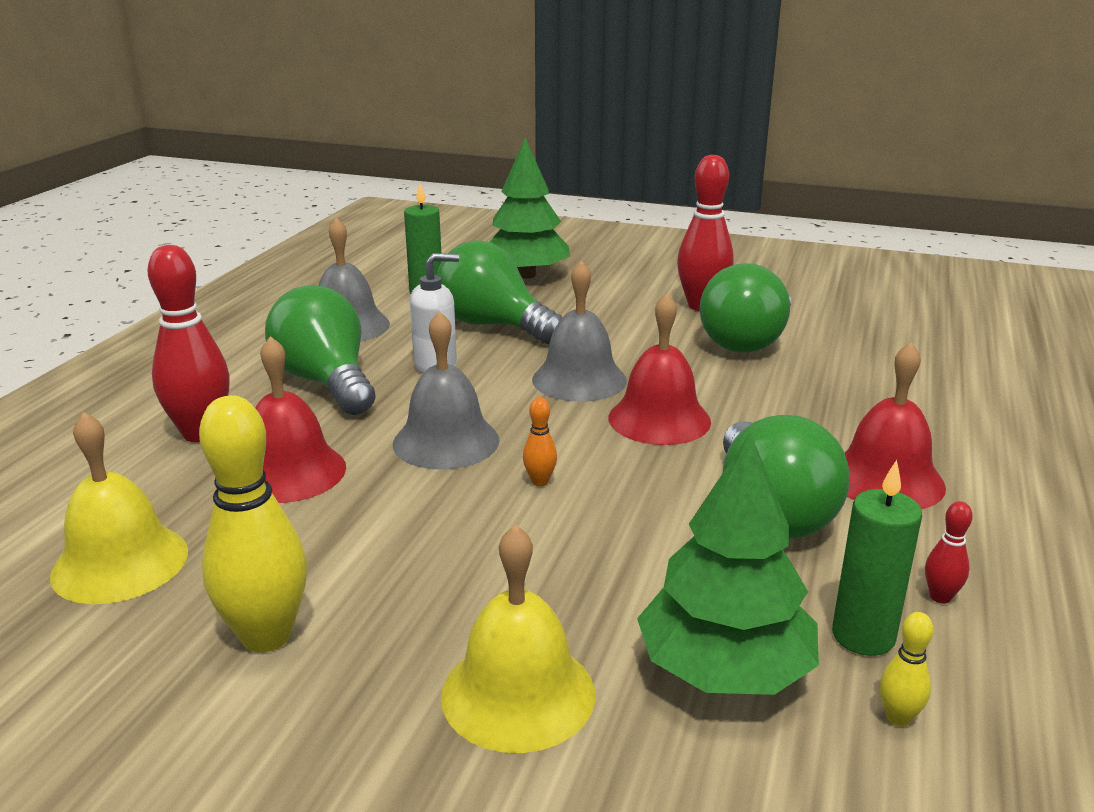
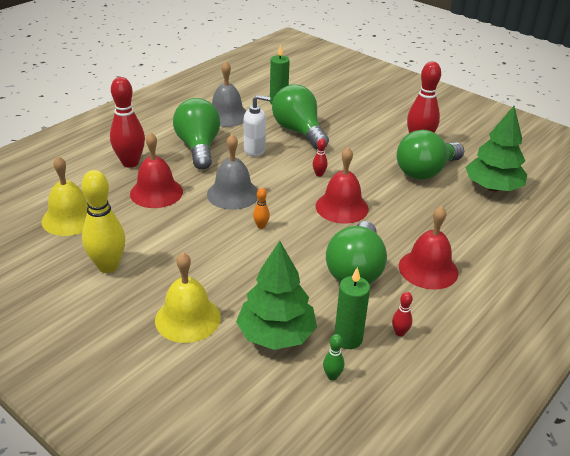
camera: 20 degrees right, 10 degrees up
green tree [490,138,570,279] -> green tree moved to [465,106,527,191]
grey bell [532,260,627,402] -> red bowling pin [313,138,328,177]
yellow bowling pin [880,612,934,727] -> green bowling pin [323,334,344,380]

